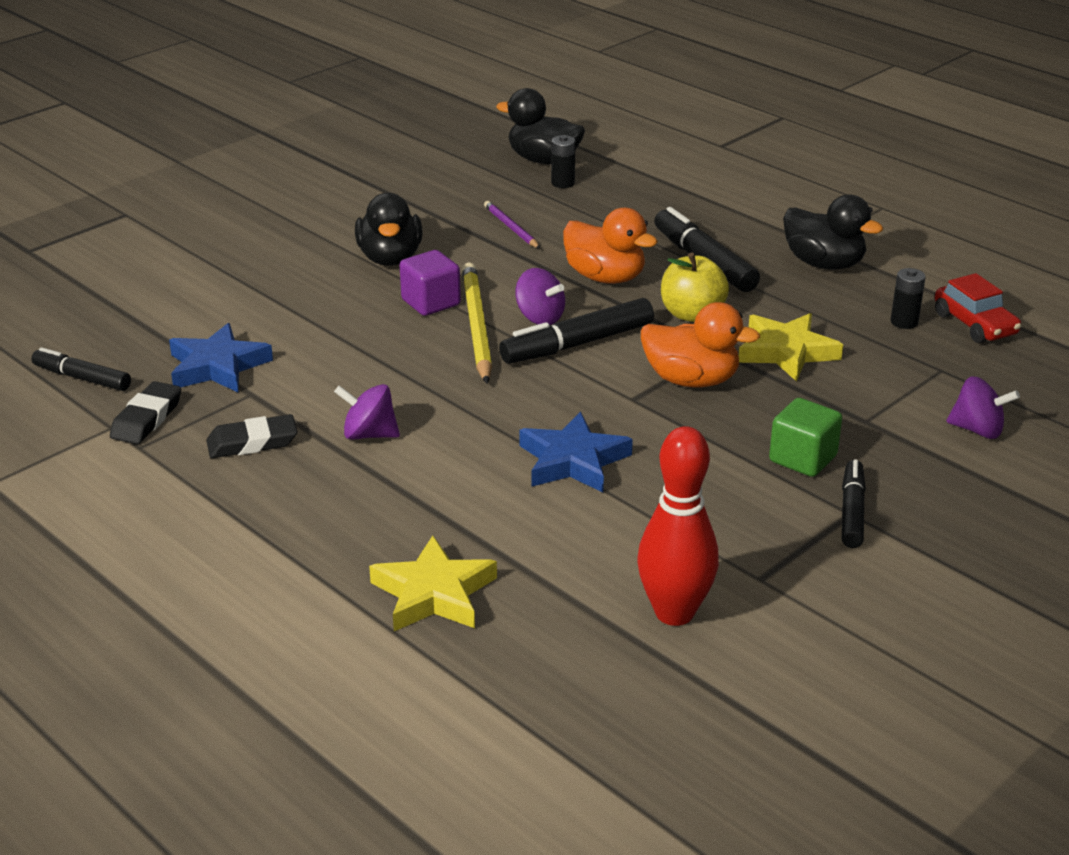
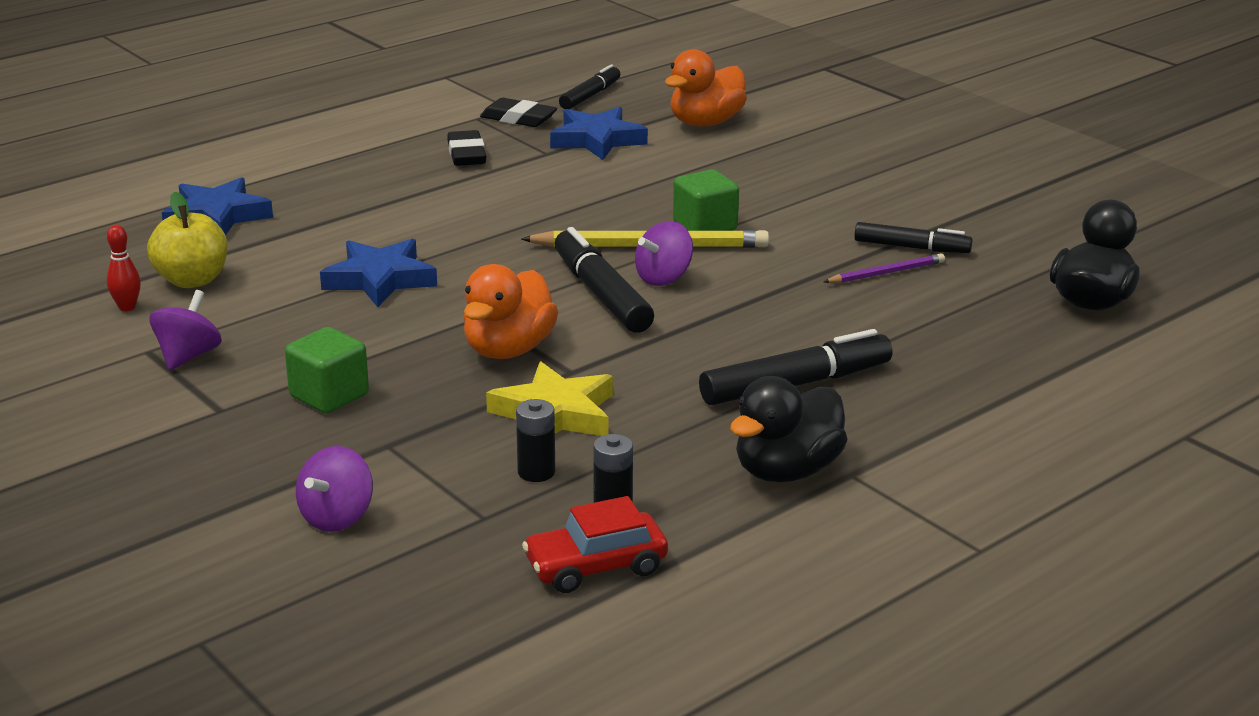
camera: 95 degrees right, 5 degrees down
purple spinning top [334,384,400,440] -> purple spinning top moved to [149,290,222,370]
black duck [355,193,423,266] -> none
yellow star [369,535,497,631] -> blue star [162,177,273,235]
purple cube [400,250,461,316] -> green cube [673,169,739,231]
black battery [551,135,575,188] -> black battery moved to [516,399,555,482]
orange duck [563,208,658,284] -> orange duck moved to [665,49,747,127]
red bowling pin [637,426,719,626] -> red bowling pin [107,225,141,311], size x0.45
yellow apple [661,253,729,322] -> yellow apple moved to [147,192,228,288]
black marker [842,459,866,548] -> black marker moved to [854,222,972,253]

